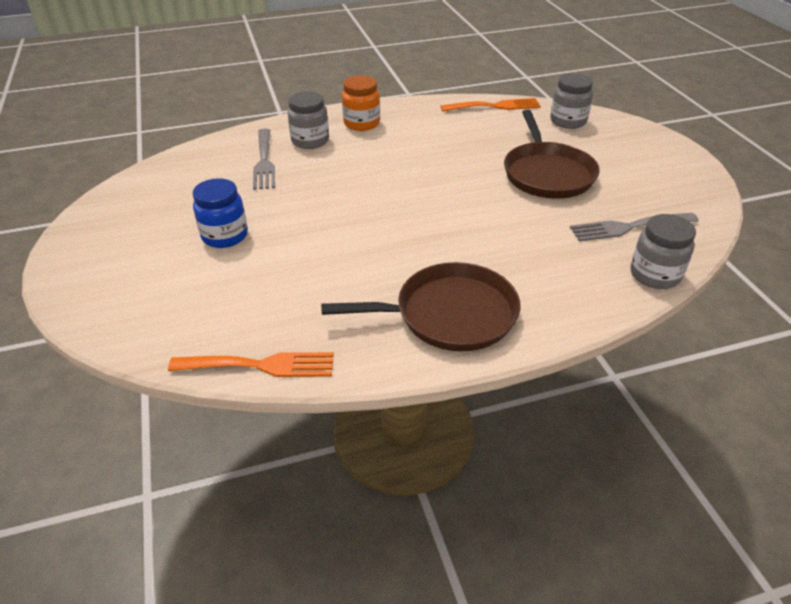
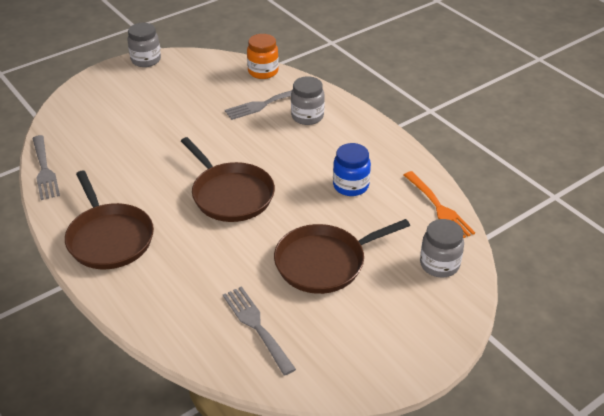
camera: 70 degrees right, 0 degrees up
orange fork [168,352,334,377] -> grey fork [32,135,60,200]
blue jar [193,178,248,248] -> blue jar moved to [333,143,371,196]
orange jar [342,75,380,131] -> orange jar moved to [247,34,279,79]
grey jar [631,214,696,289] -> grey jar moved to [128,23,161,67]
none -> brown pan [181,137,275,222]

